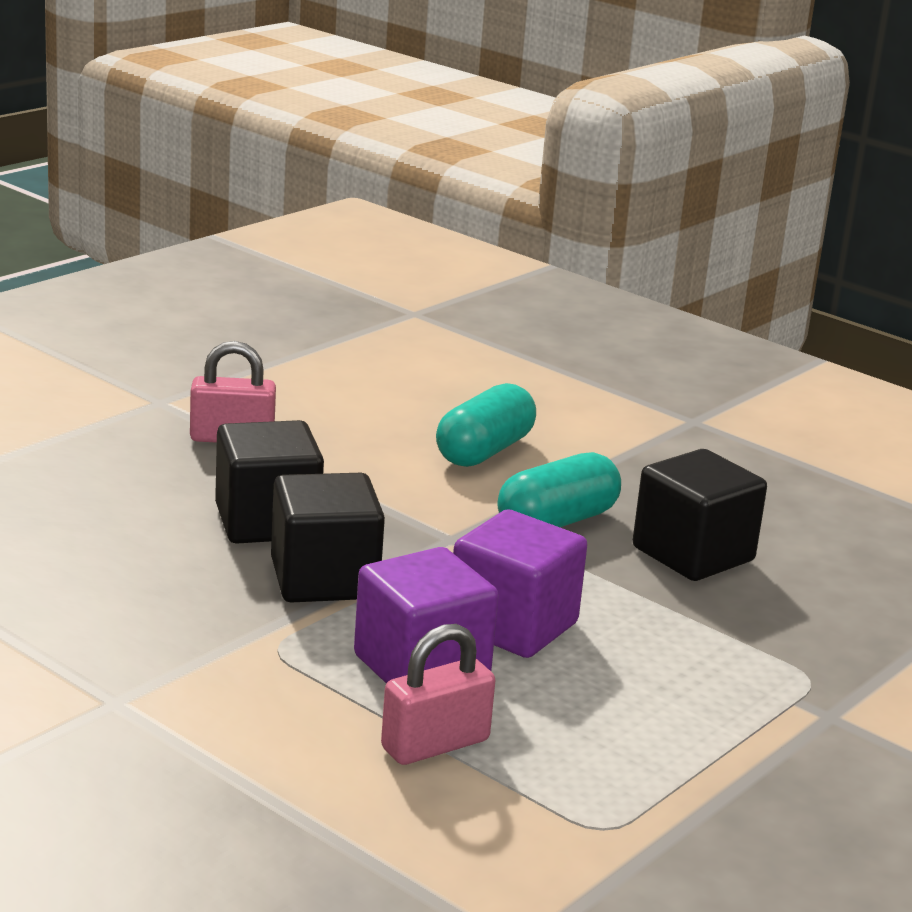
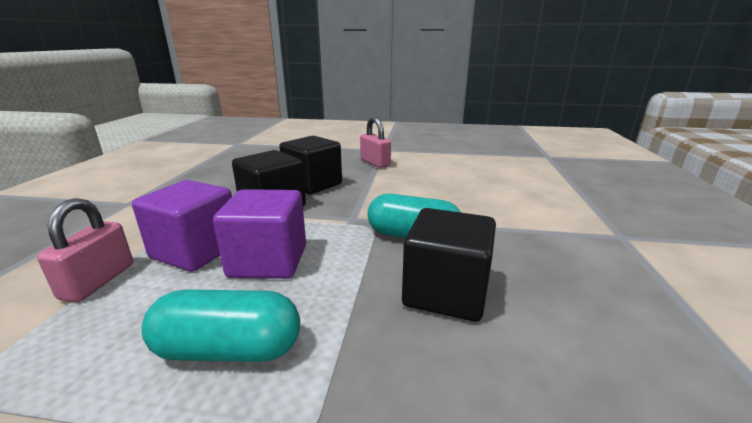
camera: 60 degrees right, 0 degrees up
pink padlock [381,624,495,765] -> pink padlock turned 75 degrees clockwise [37,198,133,302]
turquoise capsule [436,383,536,467] -> turquoise capsule moved to [142,290,300,362]

